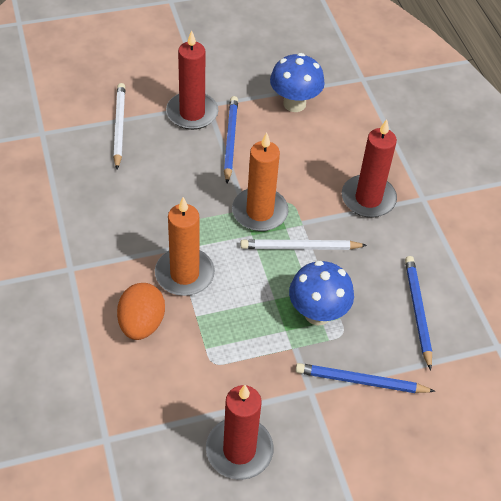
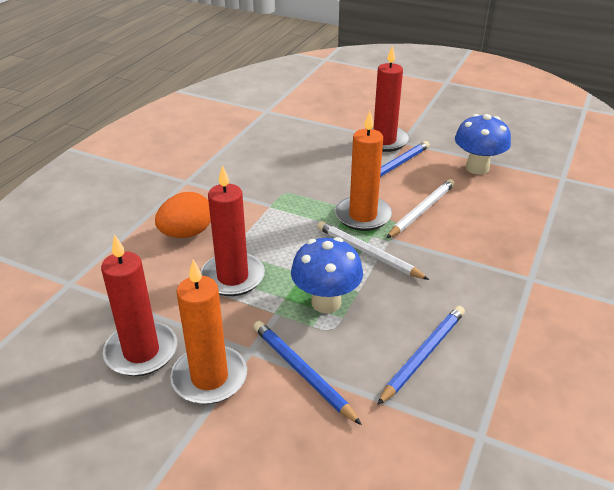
camera: 45 degrees right, 15 degrees down
white pencil [113,83,125,169] -> white pencil moved to [386,179,455,239]
orange candle [155,197,215,296] -> orange candle moved to [170,260,247,404]
red candle [342,119,397,218] -> red candle moved to [201,165,265,296]

